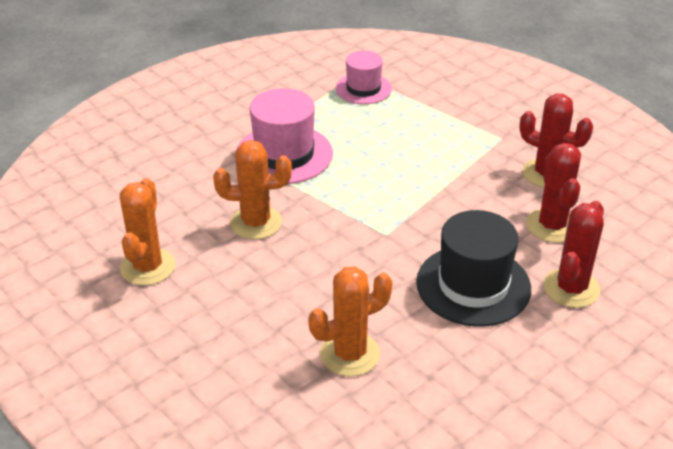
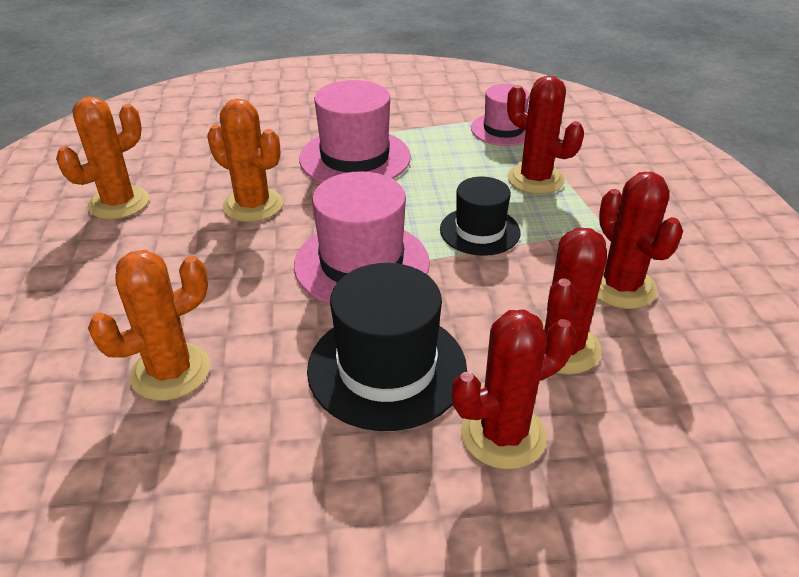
camera: 35 degrees right, 0 degrees up
orange cactus [308,267,393,376] -> orange cactus turned 45 degrees counterclockwise [88,250,210,401]
none -> pink hat [294,171,430,304]
none -> black hat [440,177,521,256]
none -> red cactus [507,75,584,194]

